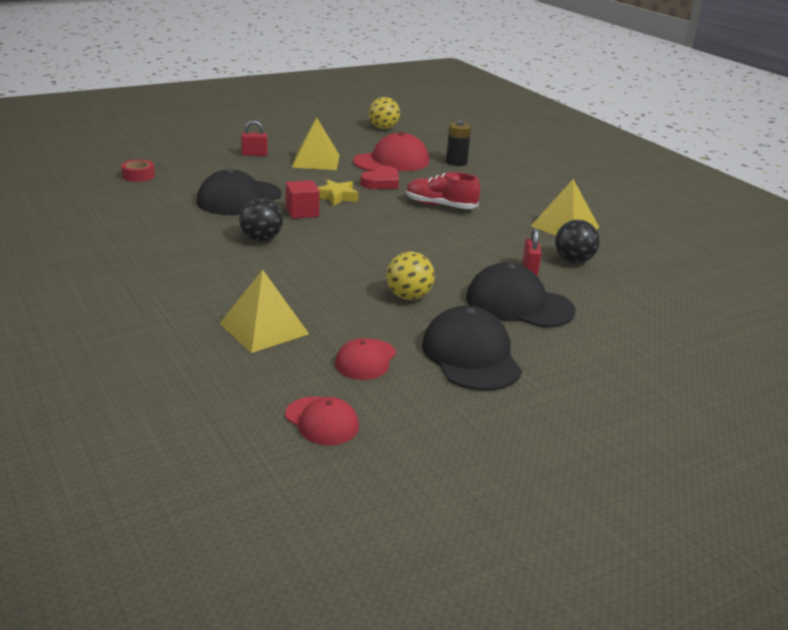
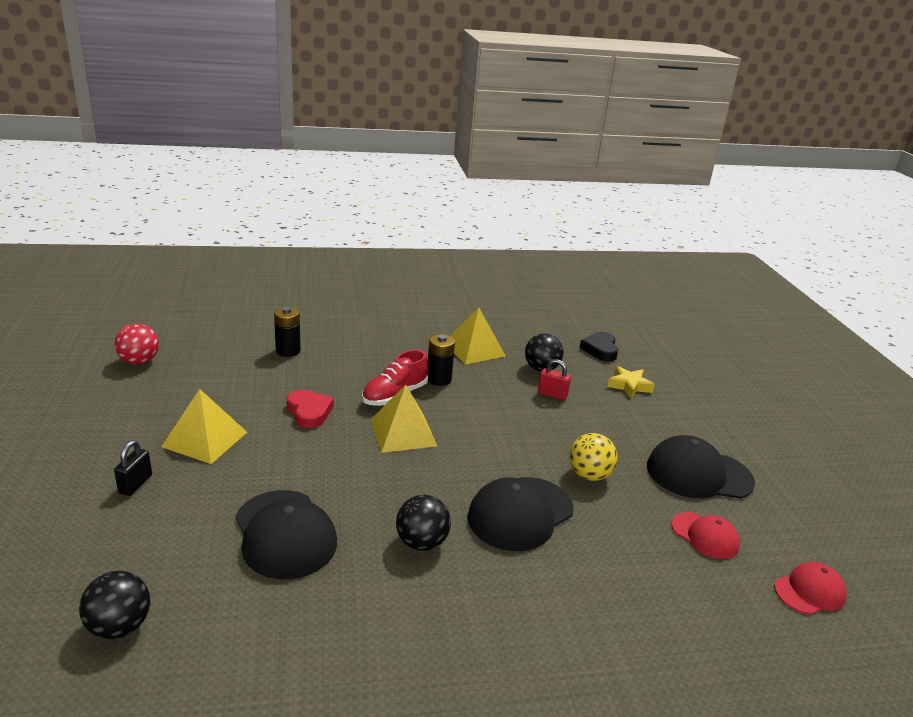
camera: 70 degrees left, 0 degrees up
red tape [121,159,155,182] -> black ball [79,571,150,639]
yellow pyramid [219,270,309,353] -> yellow pyramid moved to [370,385,437,453]
red padlock [241,120,268,156] -> black padlock [114,440,152,496]
red cube [286,180,320,219] -> none
yellow star [318,179,358,206] -> yellow star moved to [607,366,655,398]
red cap [353,132,429,171] -> none
yellow ball [369,97,400,129] -> red ball [114,324,159,364]
black cap [466,262,576,328] -> black cap moved to [468,477,574,551]
none -> black battery [427,334,455,386]
none -> black heart [580,332,618,361]

